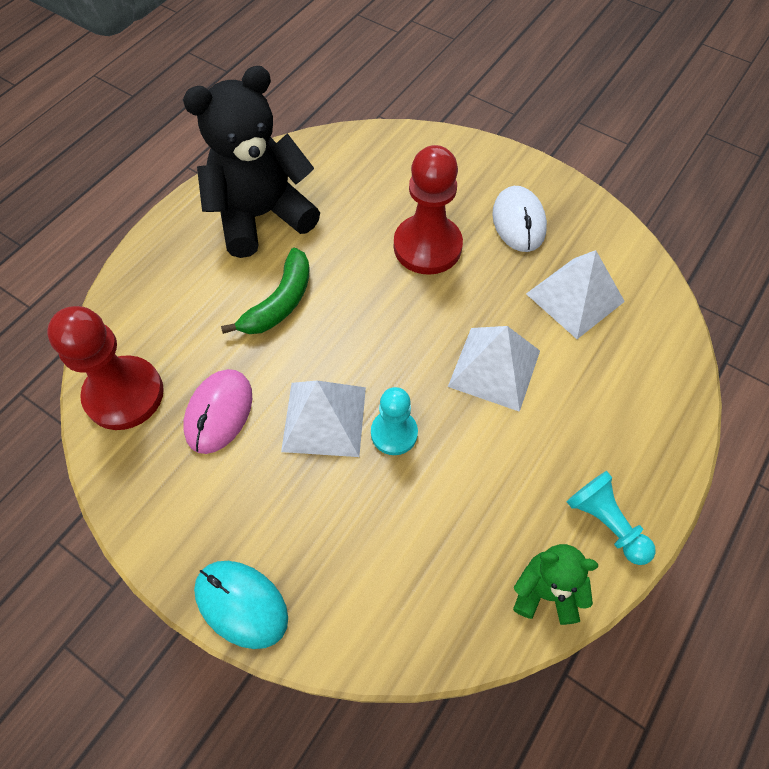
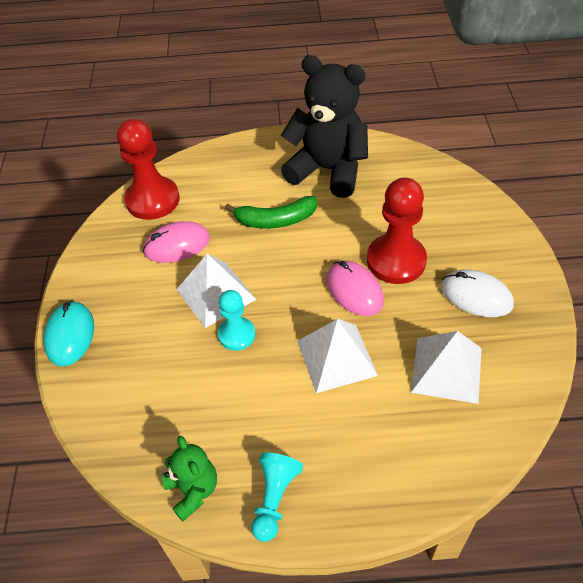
camera: 55 degrees right, 10 degrees down
white mouse [492,186,547,252] -> white mouse turned 75 degrees clockwise [441,269,514,317]
none -> pink mouse [326,261,384,316]

